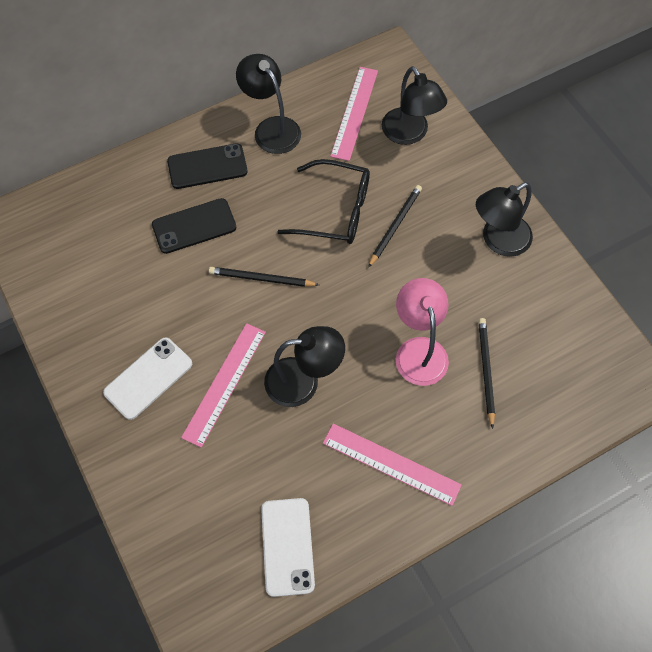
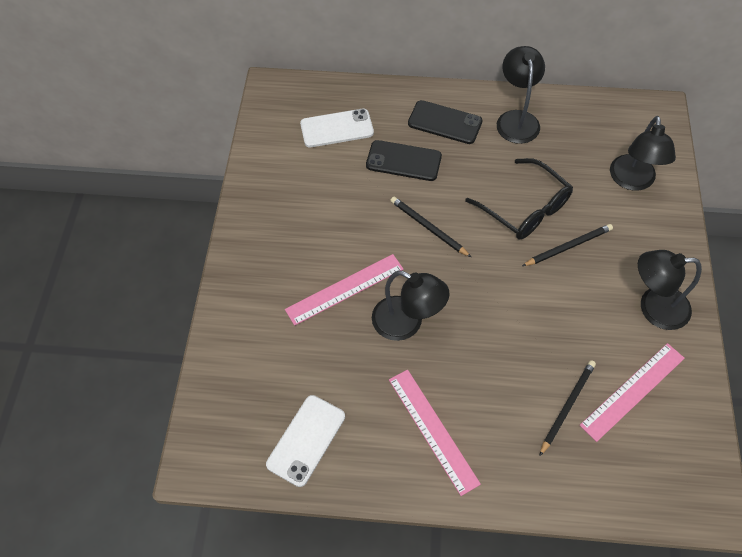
camera: 35 degrees right, 5 degrees down
white phone [103,337,192,420] -> white phone moved to [300,109,374,147]
pink ruler [330,67,378,161] -> pink ruler moved to [579,343,685,442]
pink lamp [396,278,449,386] -> none

